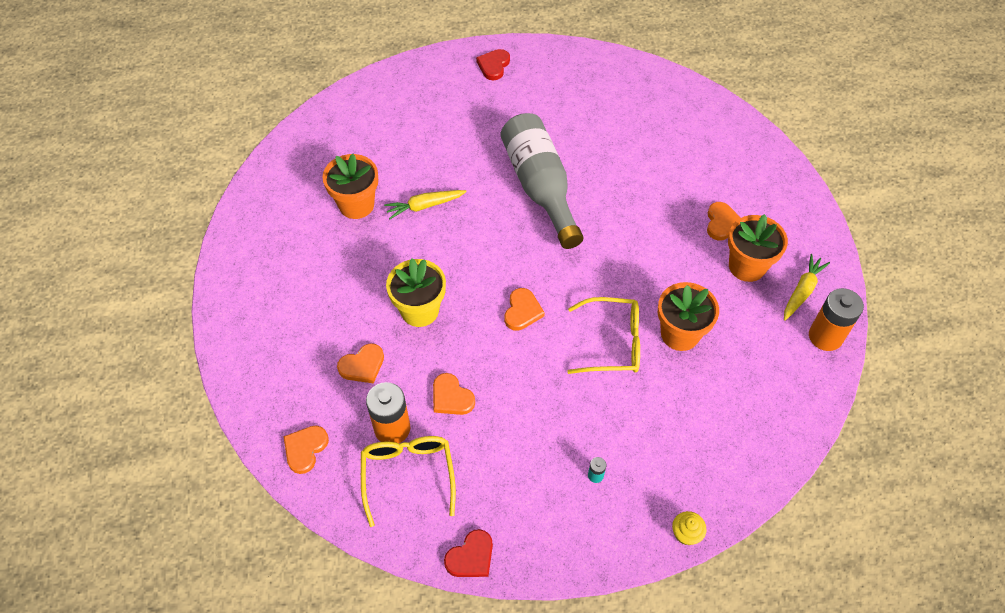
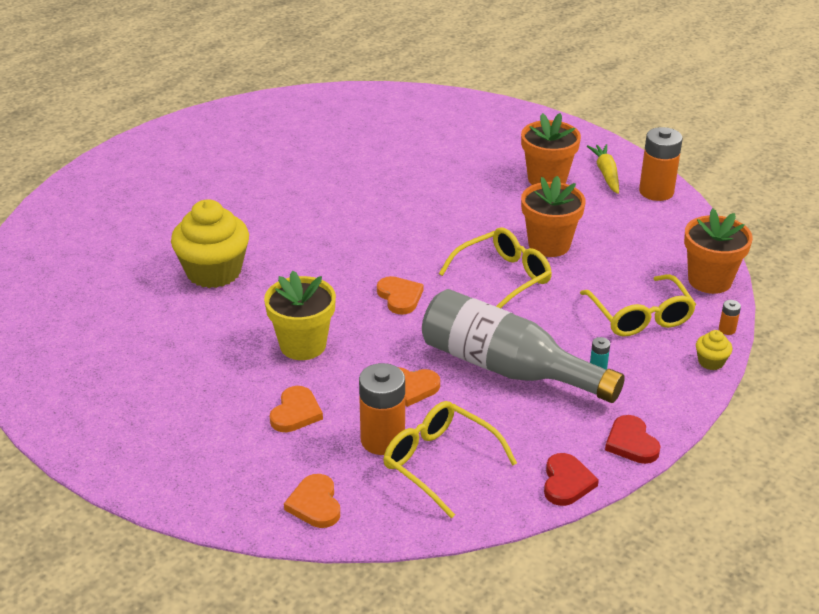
camera: 40 degrees left, 20 degrees down
orange flower pot [322,154,378,219] -> orange flower pot moved to [684,208,753,294]
yellow carrot [384,190,467,219] -> yellow cupcake [171,199,249,288]
red heart [476,49,510,80] -> red heart moved to [605,415,661,464]
grey bottle [501,113,583,249] -> grey bottle moved to [422,289,625,403]
orange heart [707,202,741,241] -> none
none -> yellow glasses [580,274,696,337]
none -> orange battery [719,300,741,335]

